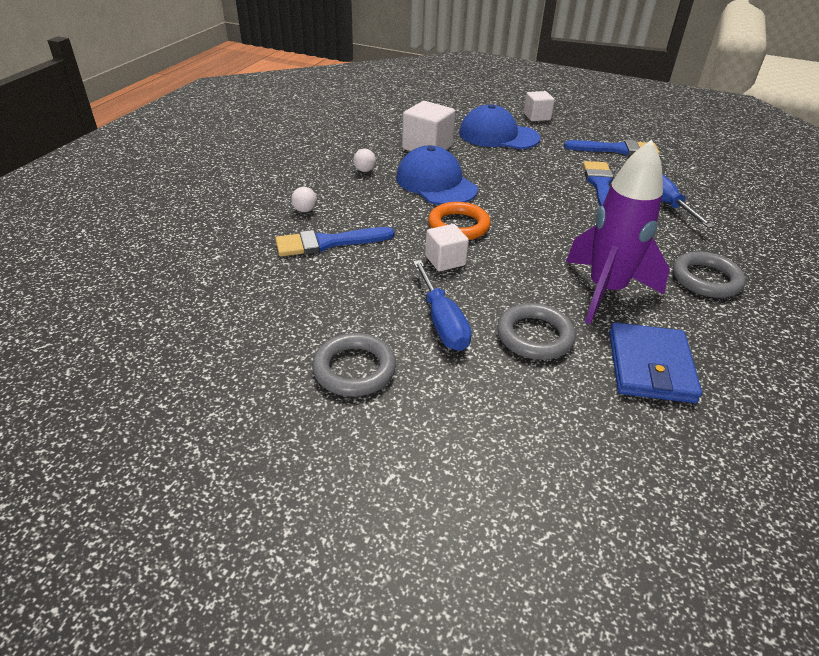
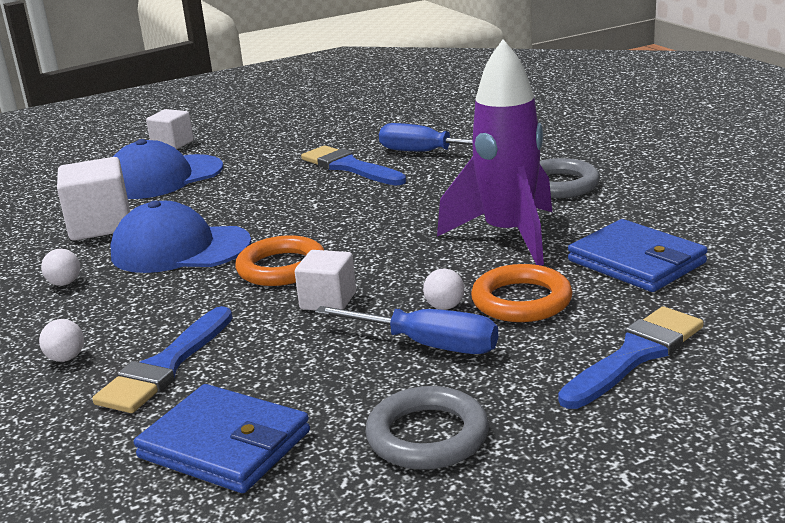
camera: 45 degrees left, 15 degrees down
grey ring [497,303,576,360] -> orange ring [471,264,573,322]
blue brush [564,140,660,156] -> blue brush moved to [558,306,704,409]
none -> blue wallet [134,384,310,493]
none -> white ball [423,269,464,310]

